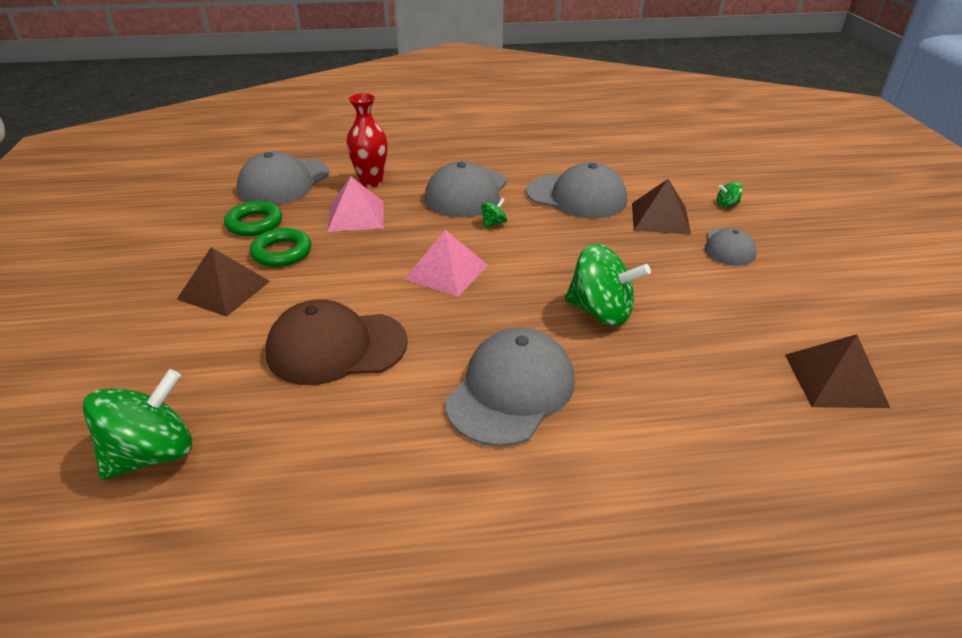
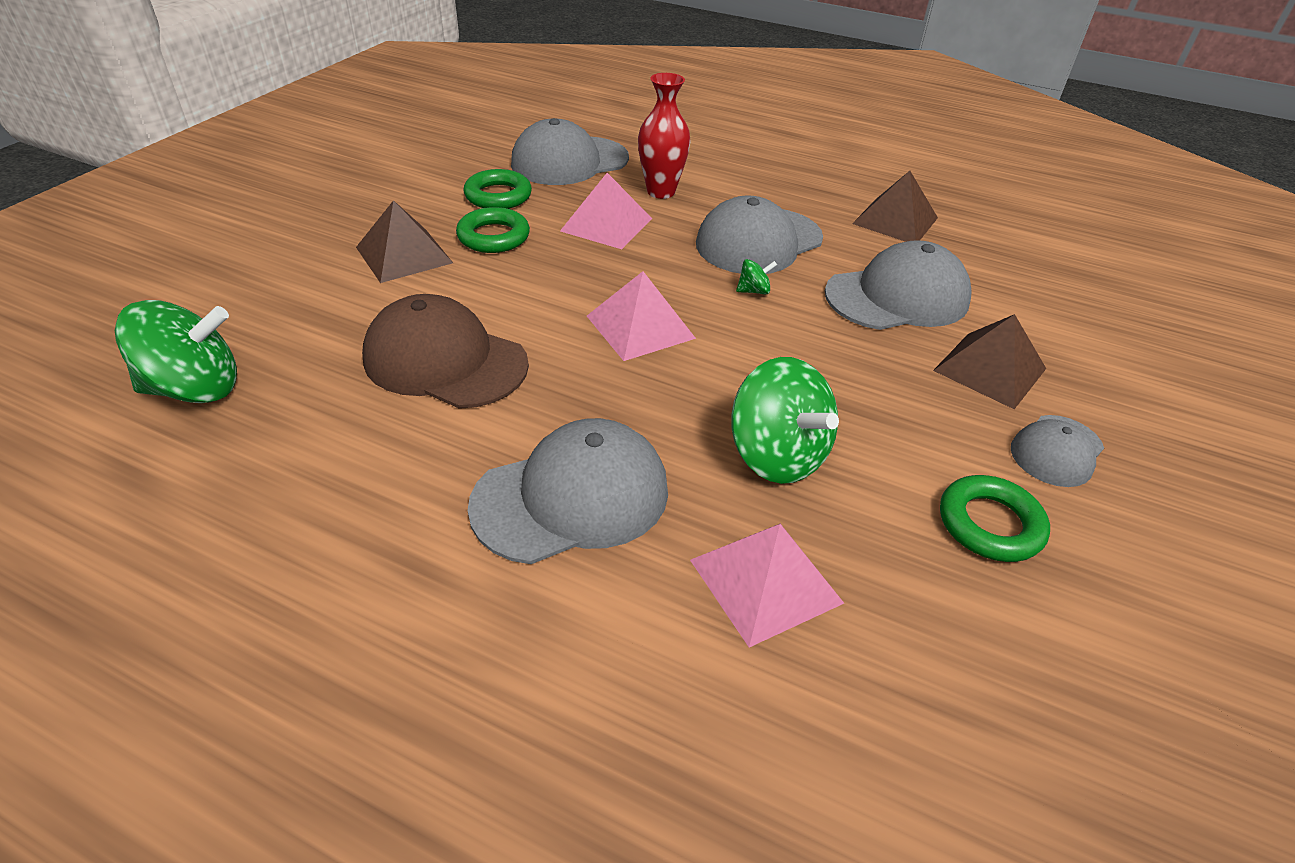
camera: 30 degrees right, 5 degrees up
grey cap [526,162,627,218] -> grey cap turned 75 degrees counterclockwise [825,240,972,330]
green spinning top [717,181,743,207] -> none
brown pyramid [785,334,890,408] -> brown pyramid moved to [852,171,938,242]
none -> pink pyramid [690,524,844,647]
none -> green ring [940,475,1050,562]

